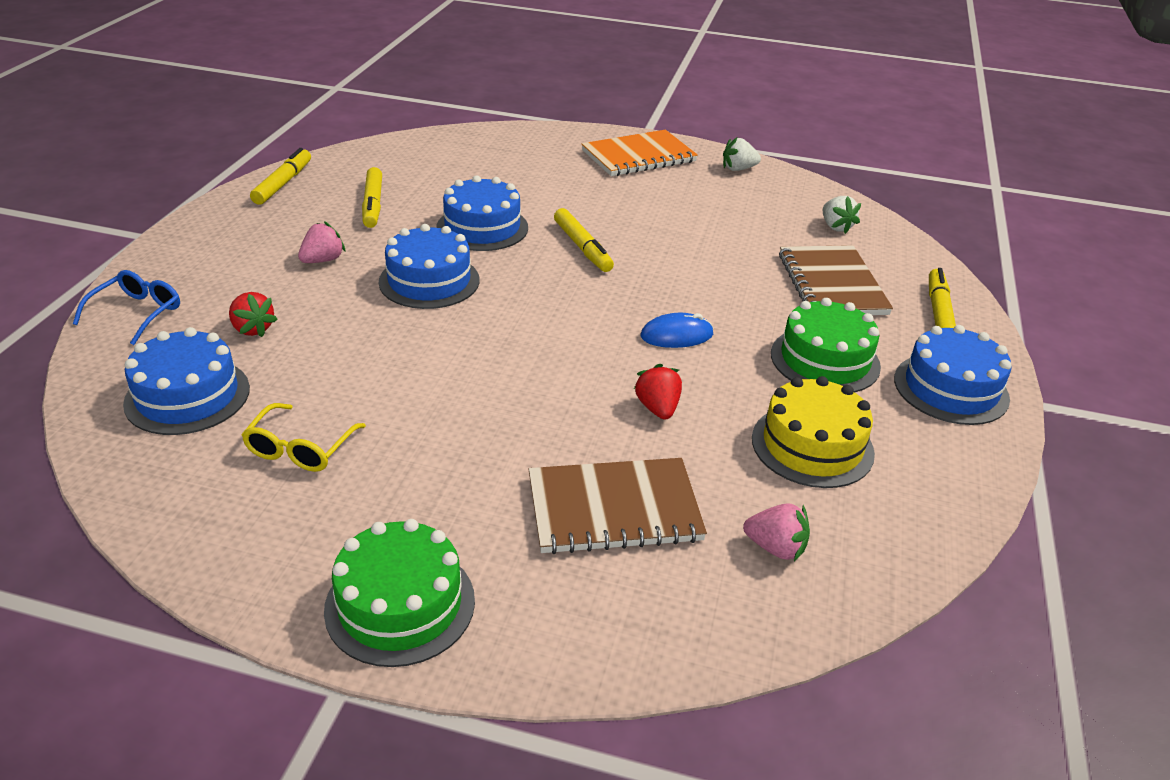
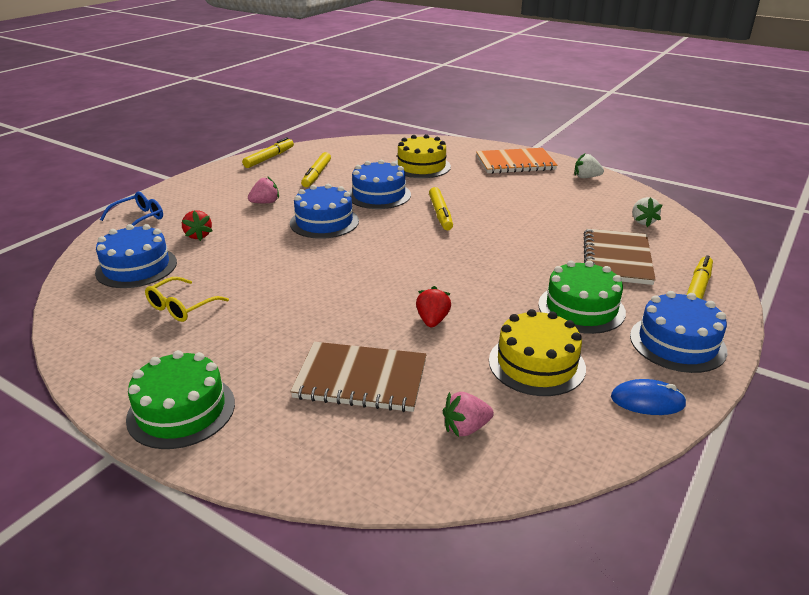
camera: 20 degrees right, 5 degrees down
blue mouse [641,313,714,348] -> blue mouse moved to [611,379,687,415]
pink strawberry [743,503,810,561] -> pink strawberry turned 120 degrees clockwise [443,392,494,437]
none -> yellow cake [395,134,451,178]

